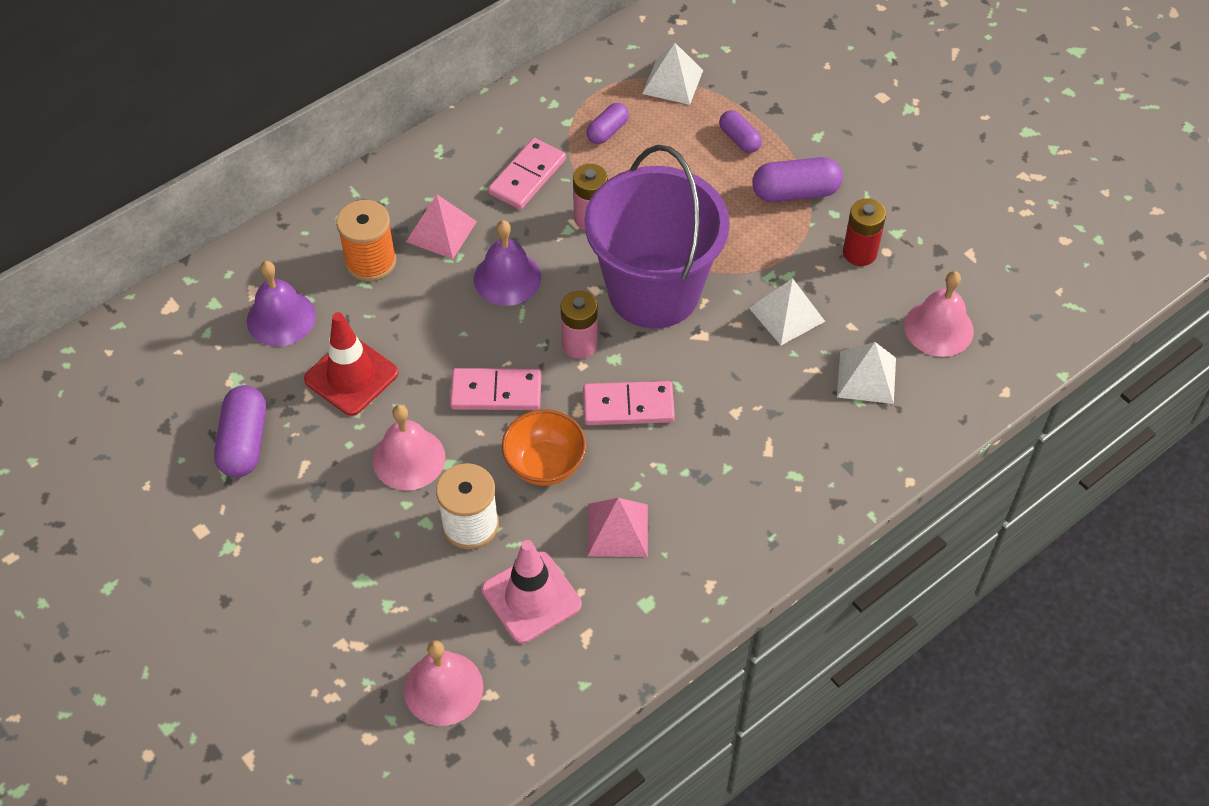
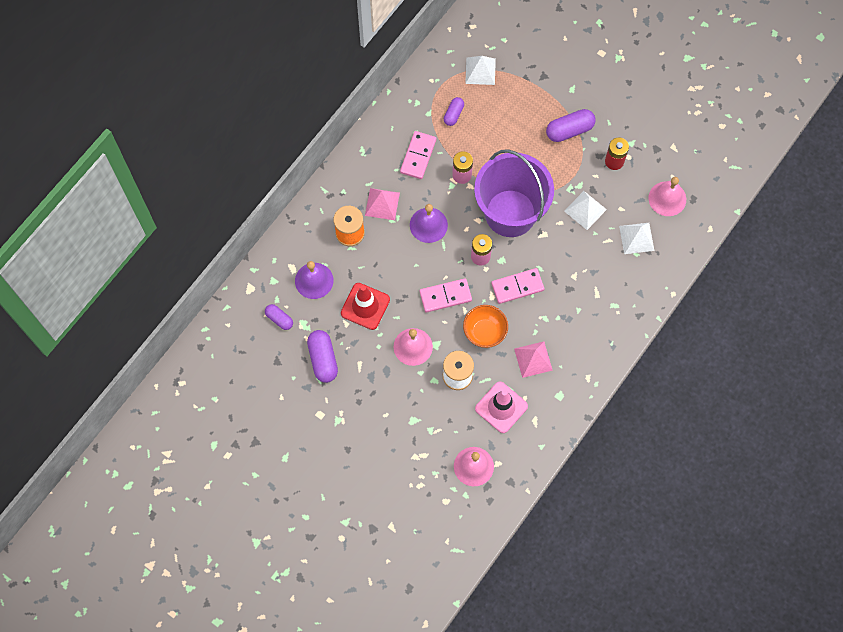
camera: 15 degrees left, 15 degrees up
purple capsule [719,110,762,153] -> purple capsule moved to [265,304,293,330]

